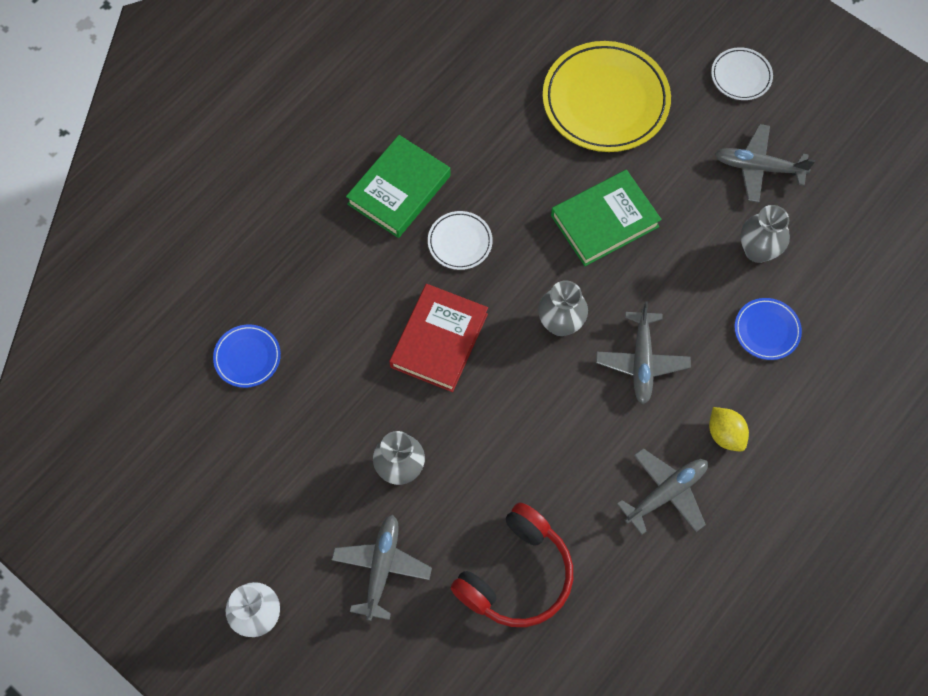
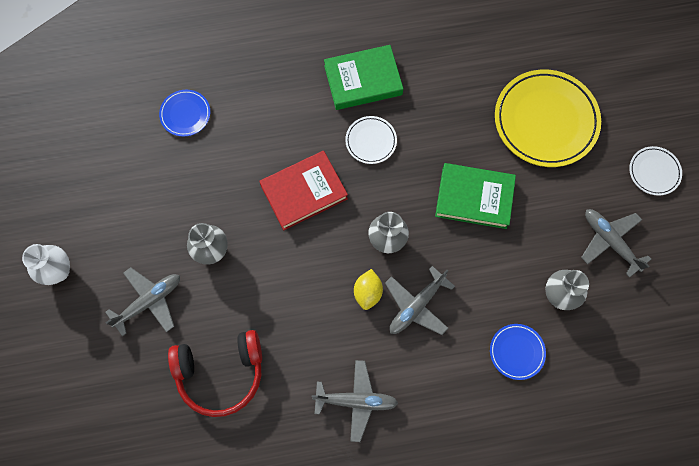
camera: 40 degrees right, 5 degrees up
yellow lemon [709,407,749,451] -> yellow lemon moved to [354,269,383,310]

